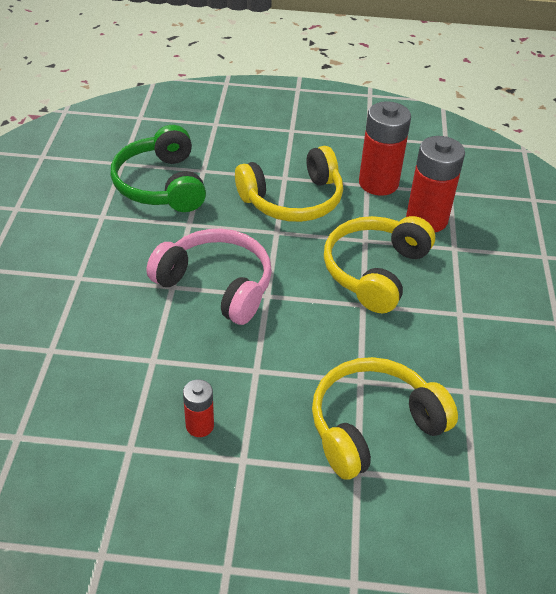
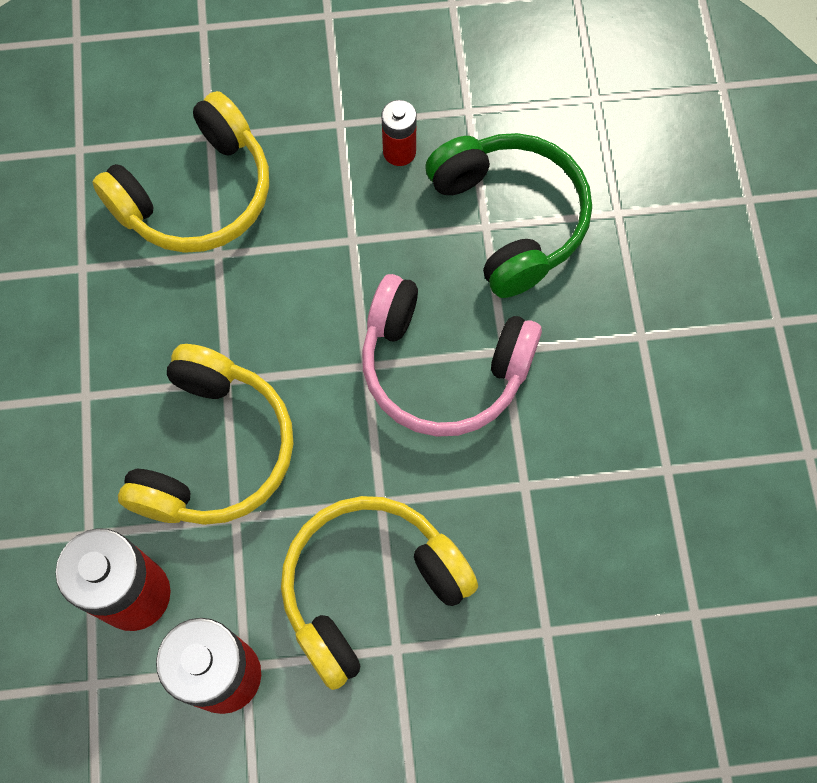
camera: 170 degrees right, 25 degrees up
green headphones [110,125,206,212] -> green headphones moved to [425,133,592,298]

